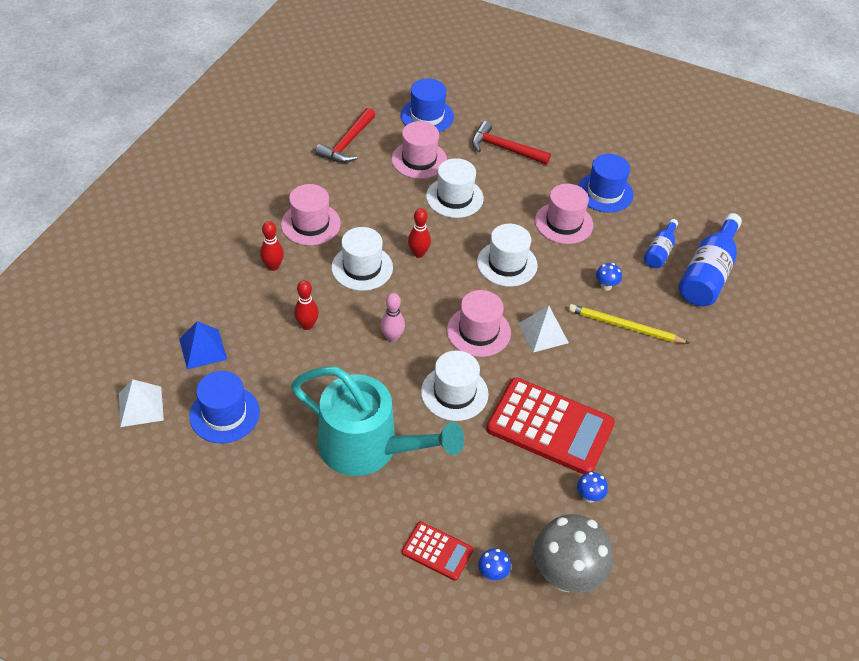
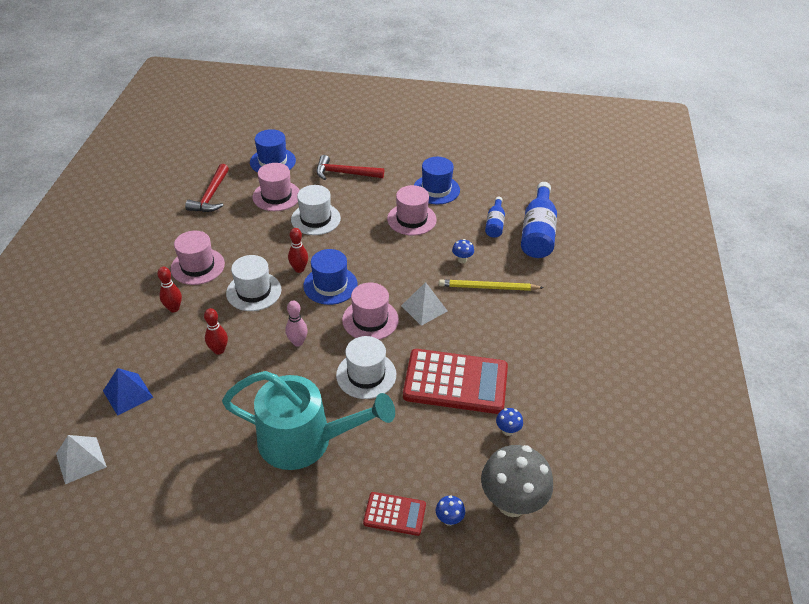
camera: 15 degrees left, 5 degrees down
blue hat [189,371,260,443] -> blue hat moved to [303,249,358,305]
white hat [477,224,538,287] -> none

